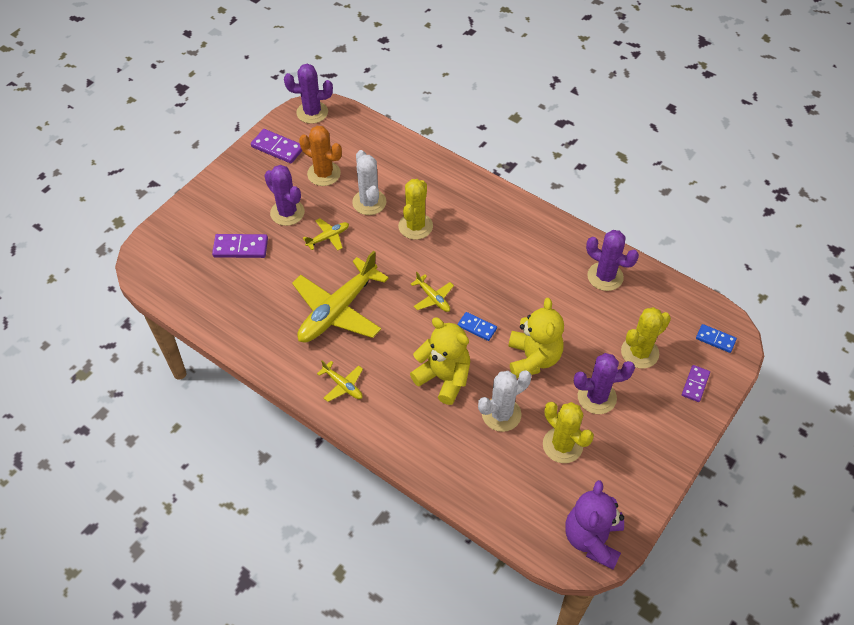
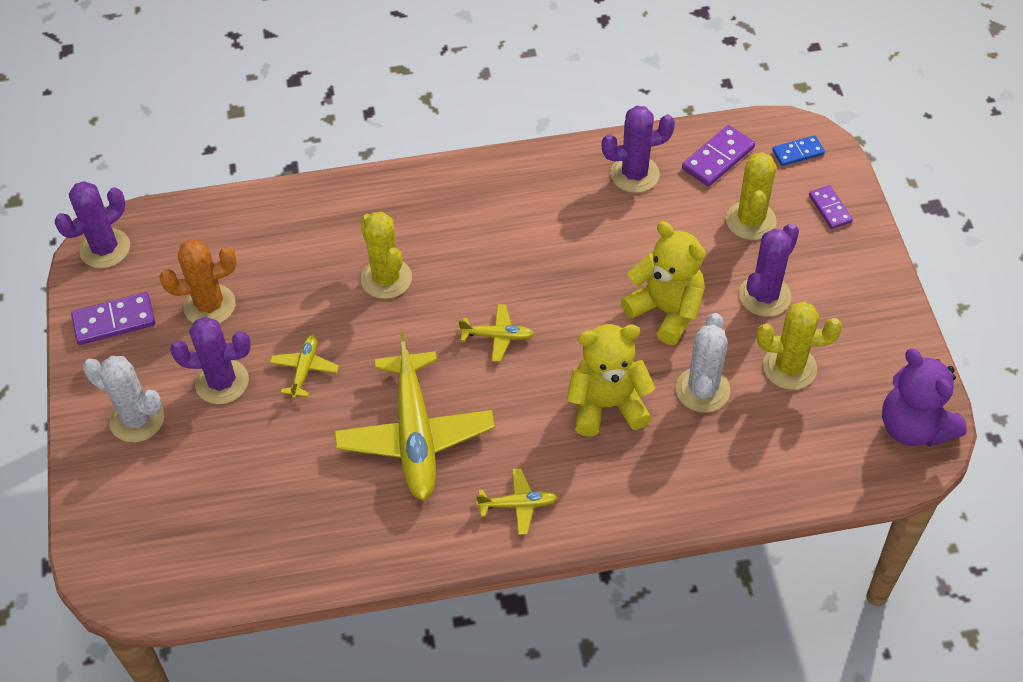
camera: 45 degrees left, 0 degrees up
purple domino [212,234,268,258] -> purple domino moved to [682,125,755,187]
white cactus [352,150,386,215] -> white cactus moved to [83,356,164,442]
blue domino [458,312,497,341] -> none

